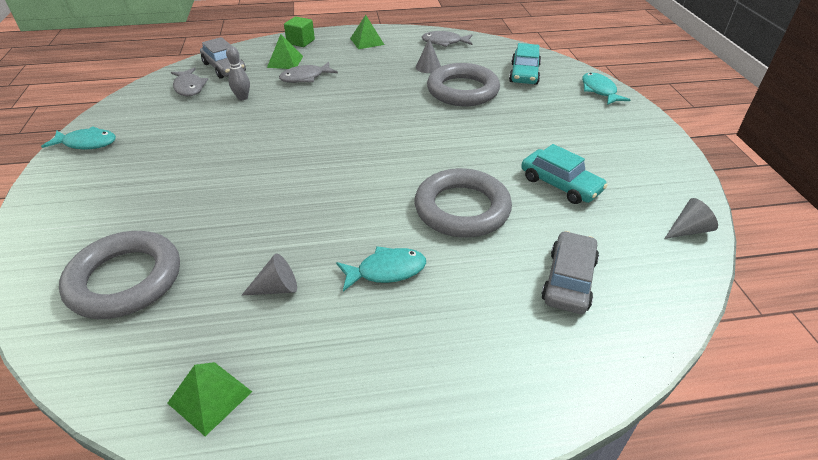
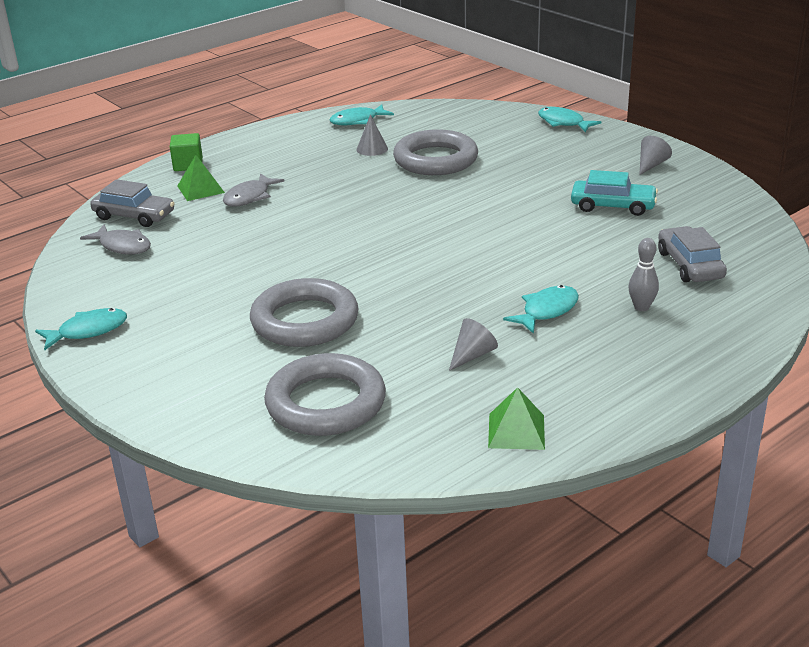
camera: 30 degrees left, 10 degrees down
grey bowling pin [226,46,250,100] -> grey bowling pin moved to [629,238,659,311]
green pyramid [350,15,384,49] -> none
grey ring [415,168,512,238] -> grey ring moved to [250,278,359,347]
grey fish [422,31,472,47] -> turquoise fish [329,105,394,125]
turquoise car [509,43,541,85] -> none
grey cone [664,198,718,239] -> grey cone moved to [639,136,672,175]

